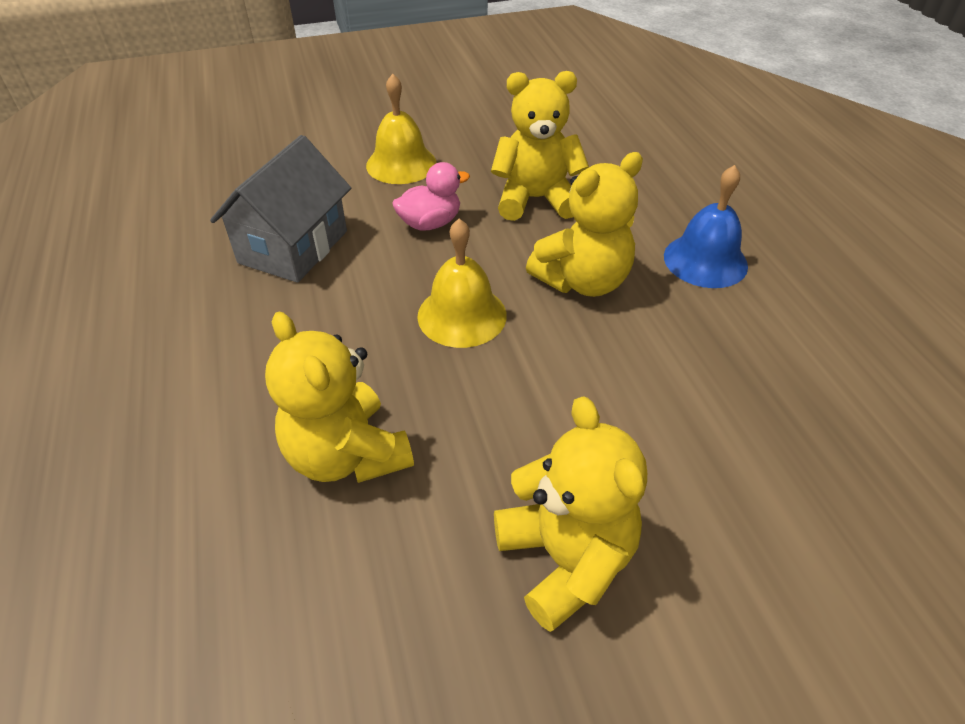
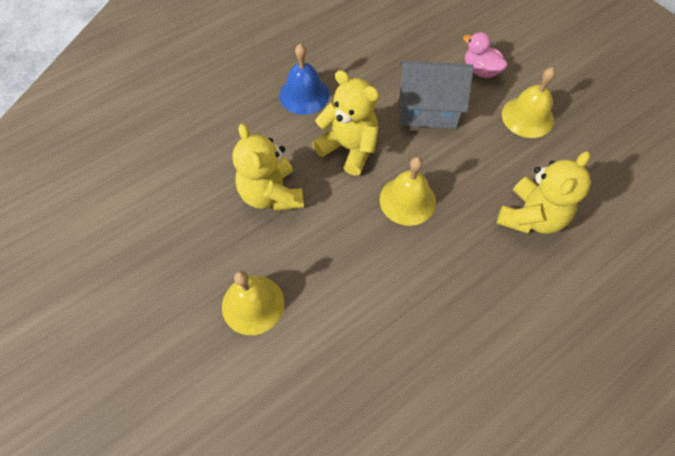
camera: 110 degrees left, 15 degrees up
grey house [210,135,351,283] -> grey house moved to [399,61,474,129]
pink duck [392,162,470,231] -> pink duck moved to [463,32,508,78]
yellow teddy bear [494,396,647,632] -> yellow bell [502,67,556,138]

